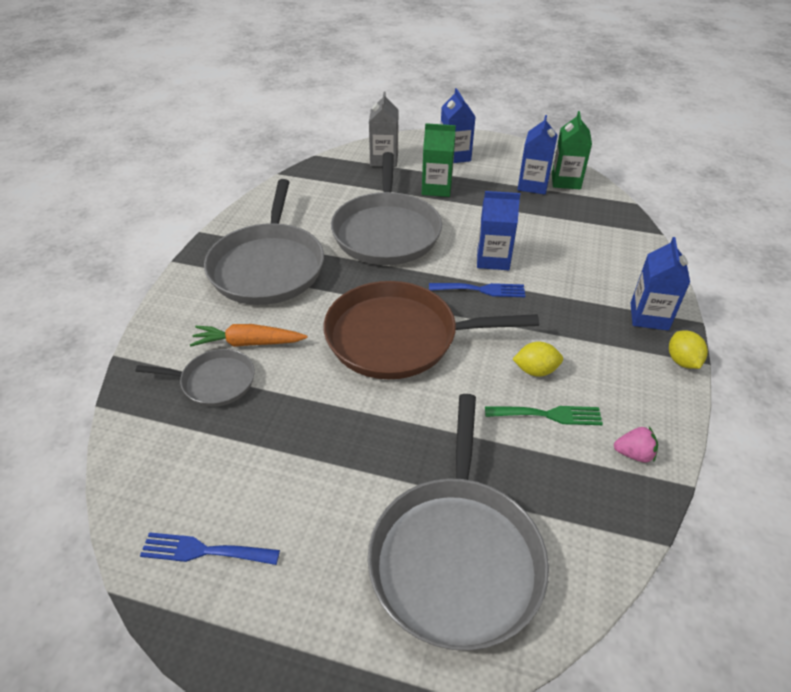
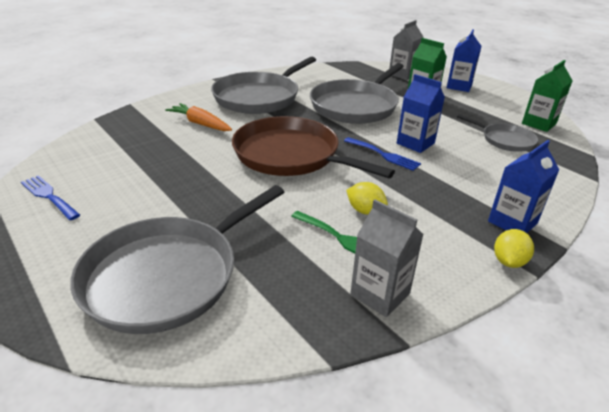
camera: 35 degrees right, 10 degrees down
grey pan [136,349,255,407] -> grey pan moved to [457,114,538,152]
blue carton [517,115,558,195] -> none
pink strawberry [614,427,658,463] -> grey carton [350,200,424,317]

